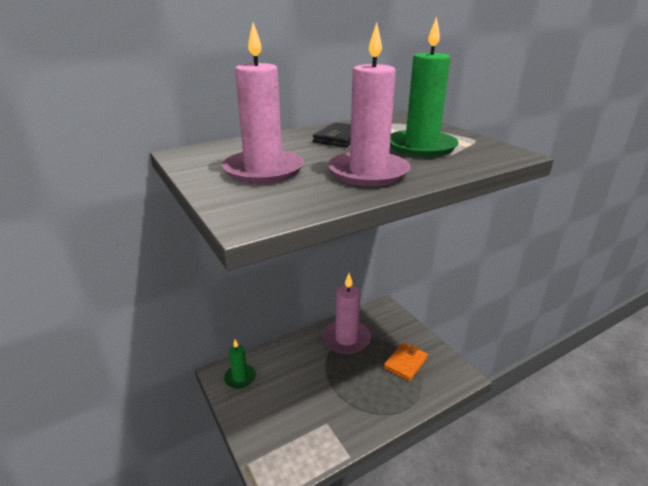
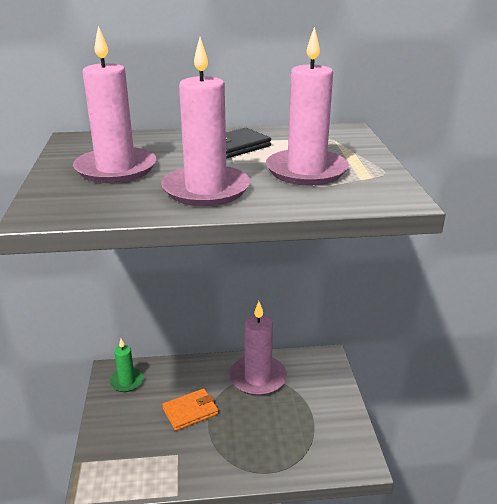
camera: 25 degrees right, 0 degrees up
orange wallet [384,342,428,382] -> orange wallet moved to [162,388,218,431]
green candle [390,16,459,157] -> pink candle [266,27,349,185]

